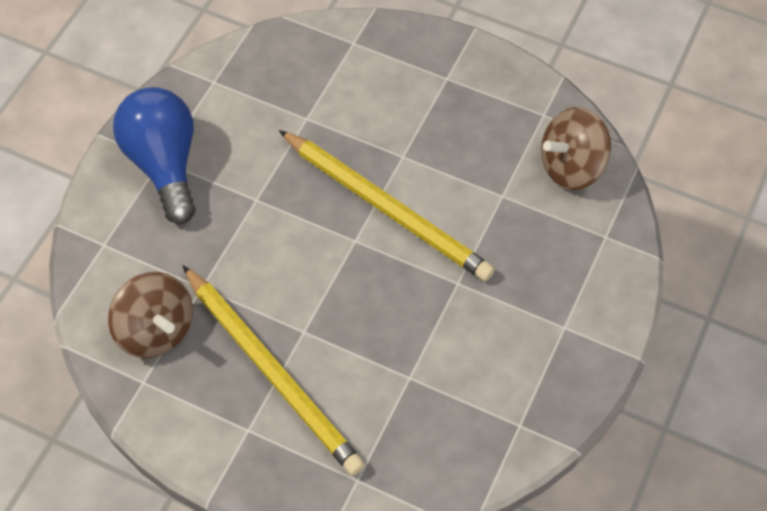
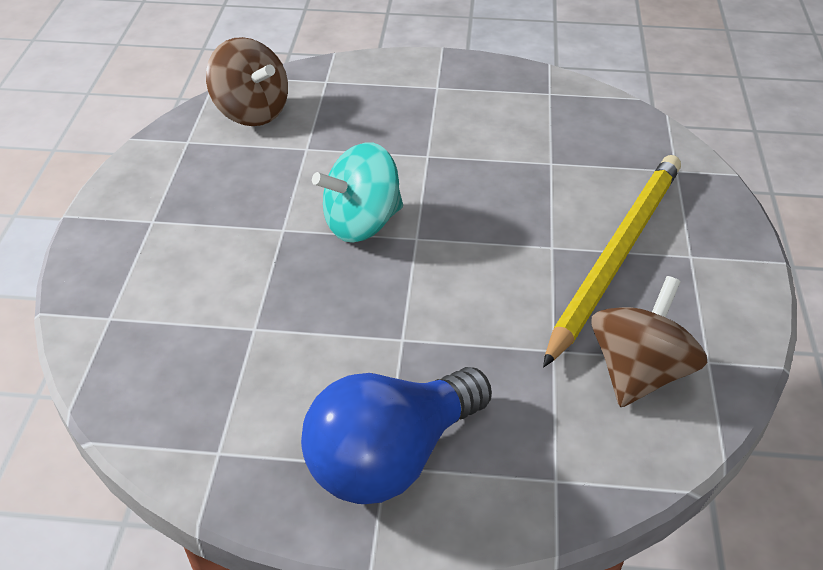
camera: 110 degrees left, 15 degrees down
yellow pencil [279,130,495,281] -> turquoise spinning top [312,142,403,243]

